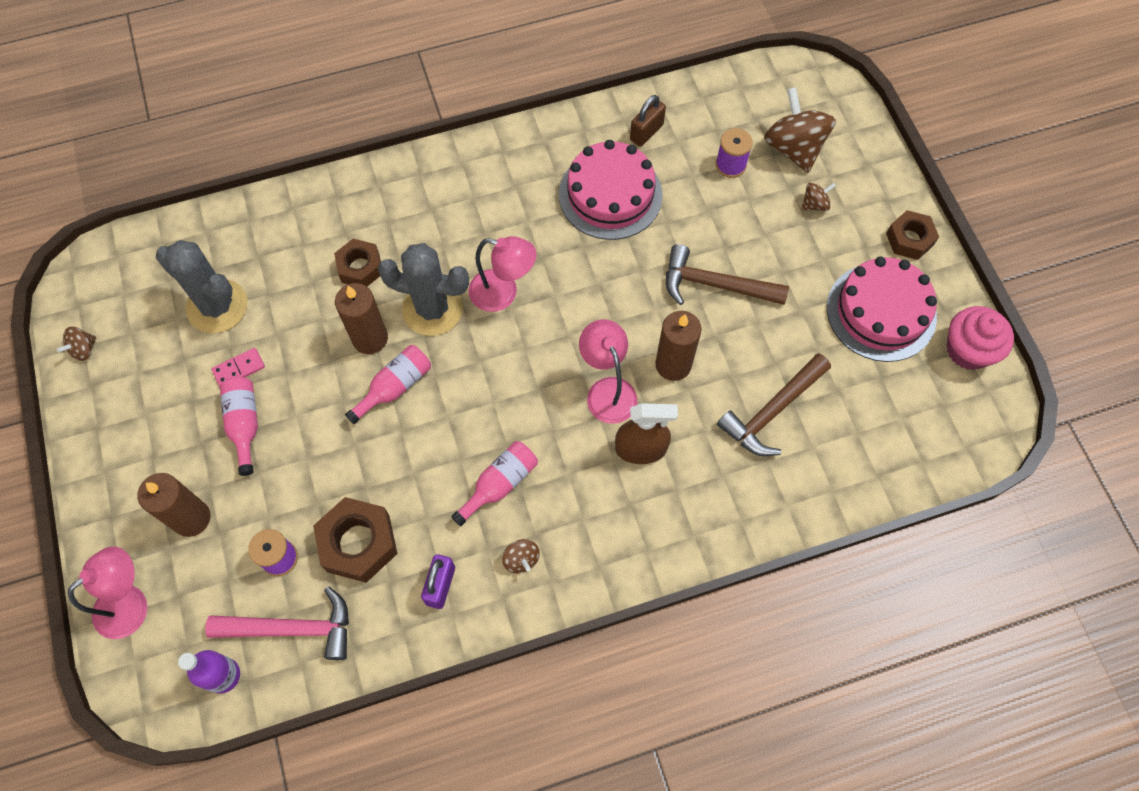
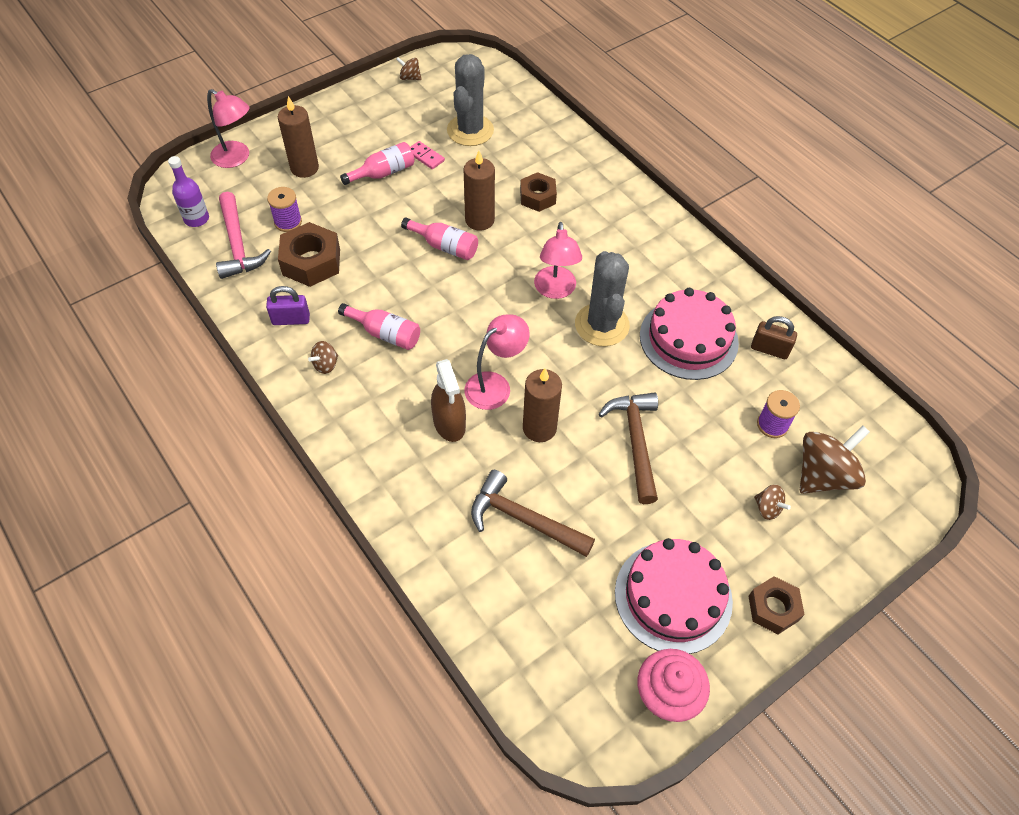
camera: 70 degrees right, 10 degrees down
grey cactus [378,243,469,336] -> grey cactus moved to [575,251,630,346]

